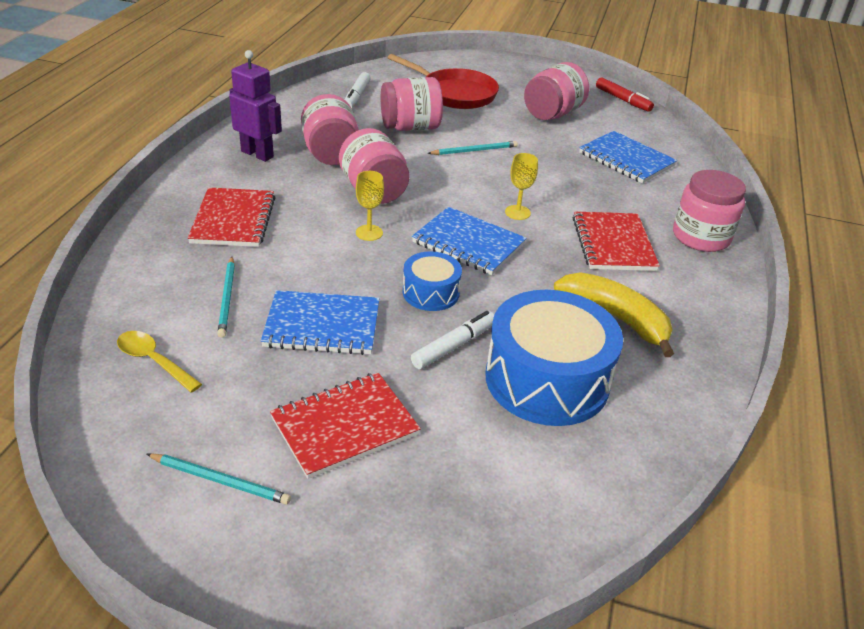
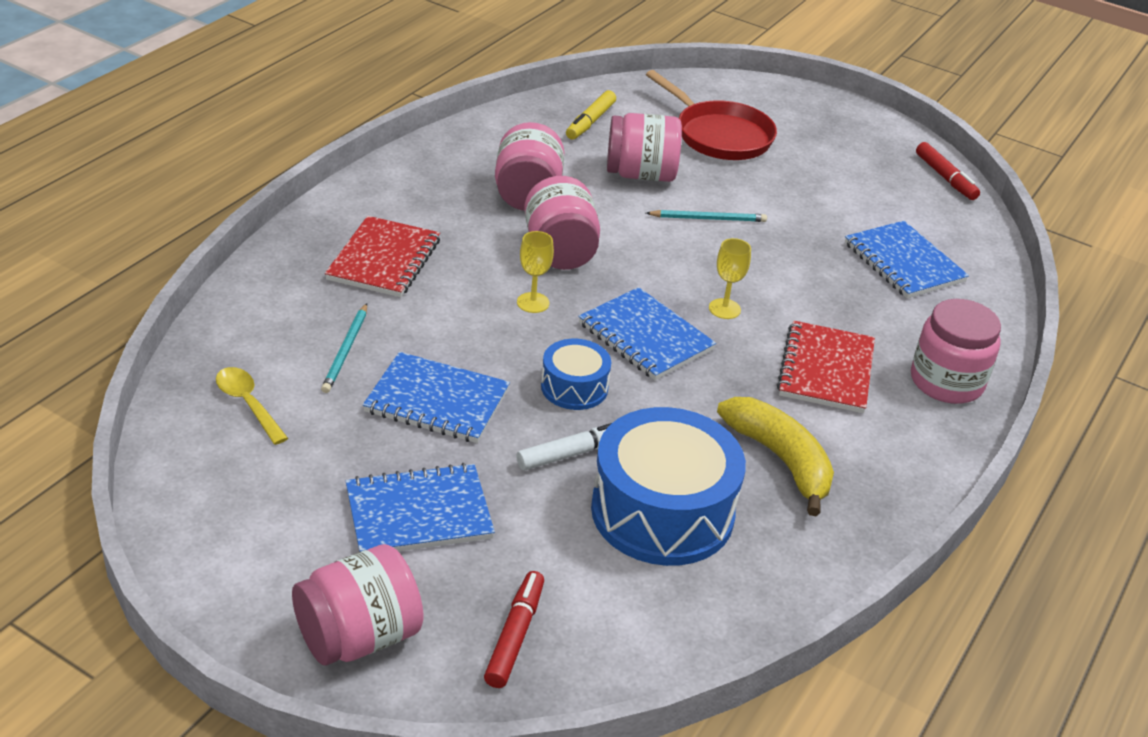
camera: 15 degrees right, 0 degrees up
turquoise pencil [147,453,291,505] -> none
purple robot [229,50,282,162] -> none
red notebook [270,372,421,479] -> blue notebook [346,463,495,552]
white marker [345,72,371,108] -> yellow marker [566,90,616,140]
pink jar [524,62,589,120] -> pink jar moved to [292,544,423,665]
none -> red marker [484,571,544,688]

